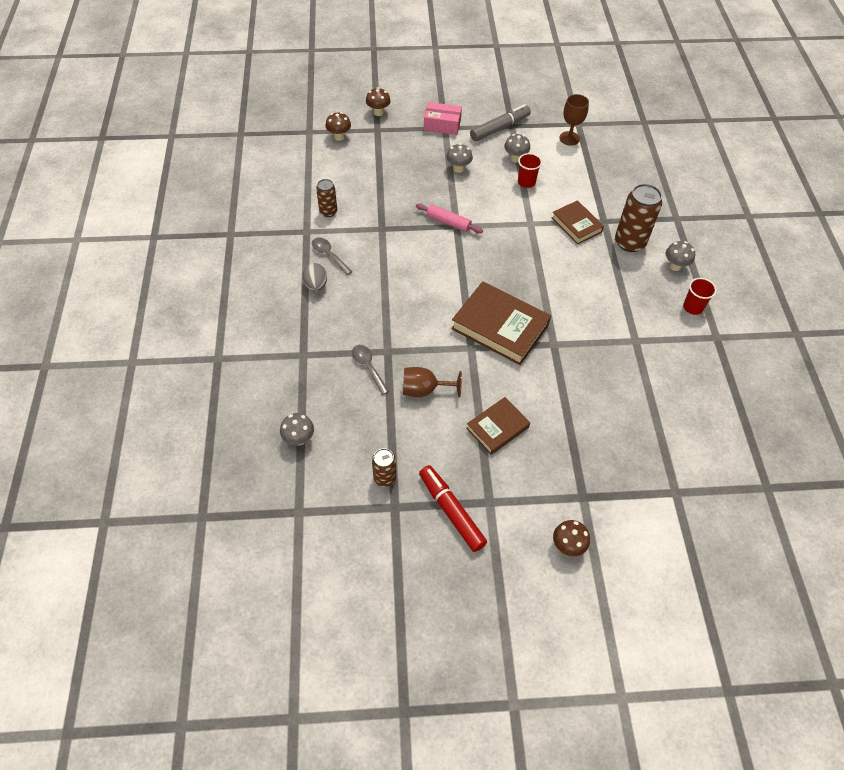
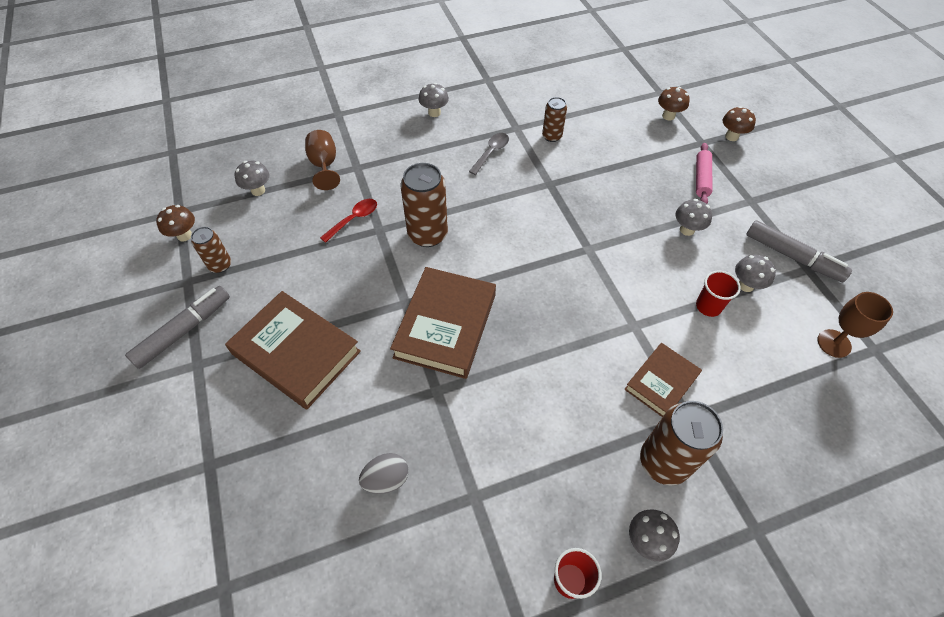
camera: 75 degrees right, 0 degrees up
grey egg [303,263,327,292] -> grey egg moved to [359,453,409,494]
grey spoon [352,345,389,395] -> red spoon [320,199,377,243]
brown goblet [403,367,462,397] -> brown goblet moved to [305,130,340,190]
pink rolling pin [416,204,483,233] -> pink rolling pin moved to [696,143,712,204]
red marker [419,465,487,552] -> grey marker [125,286,230,369]
pink box [424,102,462,135] -> none
brown book [466,397,530,455] -> brown book [225,291,361,409], size x1.70
brown mushroom [553,520,590,556] -> brown mushroom moved to [156,205,195,242]
none -> brown can [401,163,448,247]
none -> grey mushroom [419,83,449,117]

